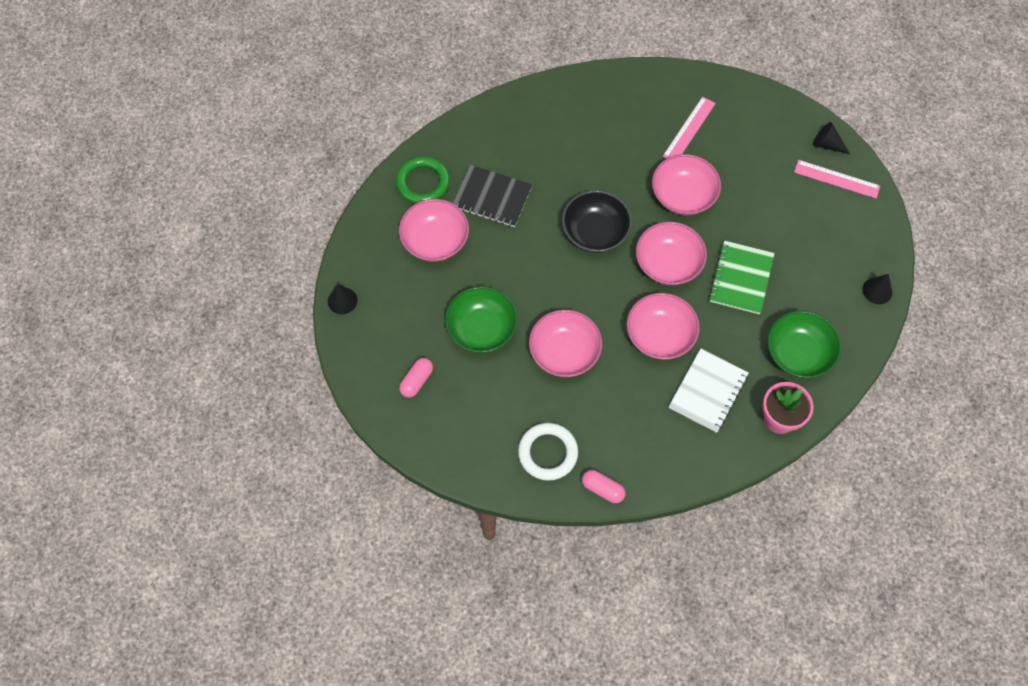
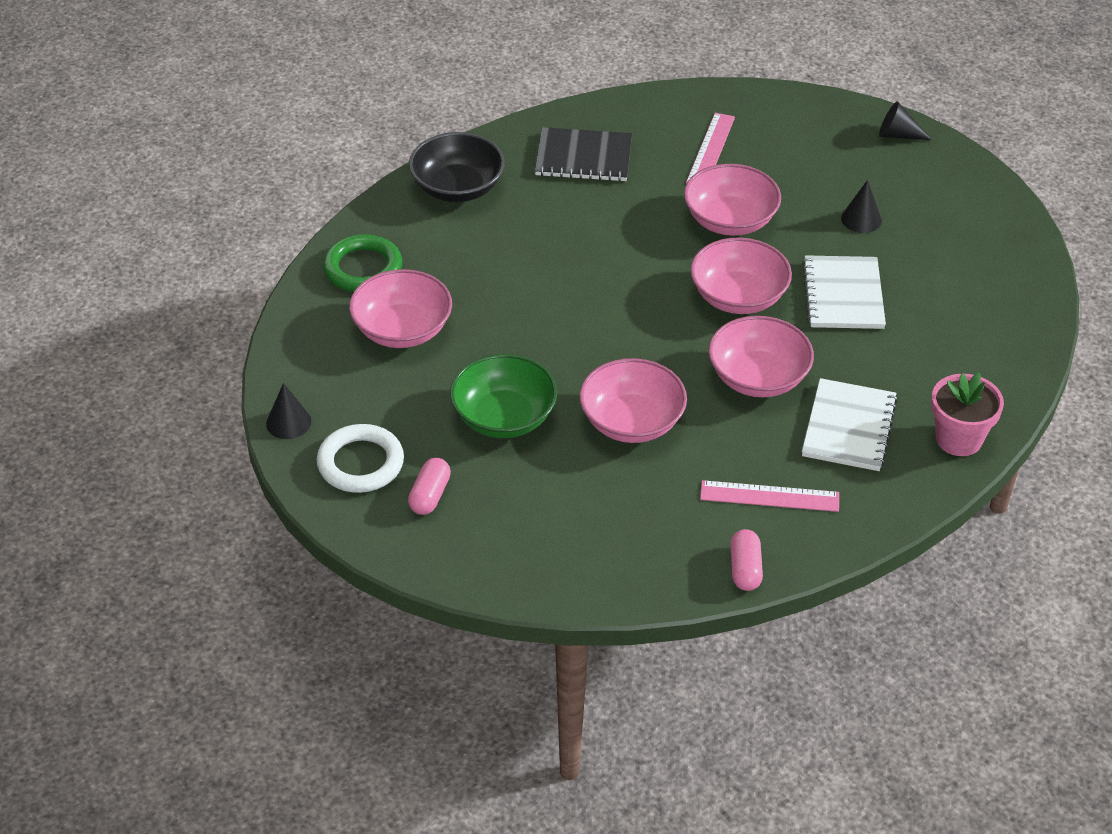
camera: 15 degrees left, 20 degrees down
black notebook [453,165,532,227] -> black notebook moved to [535,127,632,182]
white ring [518,423,578,481] -> white ring moved to [317,424,404,493]
black bowl [562,190,632,253] -> black bowl moved to [409,132,505,202]
pink capsule [582,470,625,503] -> pink capsule turned 75 degrees clockwise [730,529,763,591]
green notebook [709,241,774,314] -> white notebook [802,255,886,329]
green bowl [767,311,841,378] -> none
pink ruler [794,160,880,198] -> pink ruler moved to [700,480,839,512]
black cone [862,274,892,304] -> black cone moved to [841,180,882,233]

